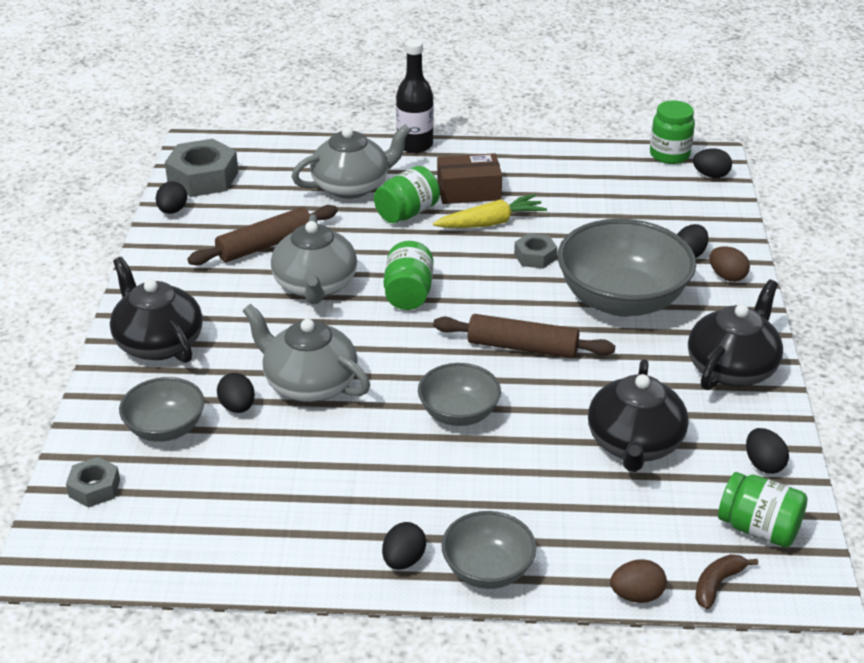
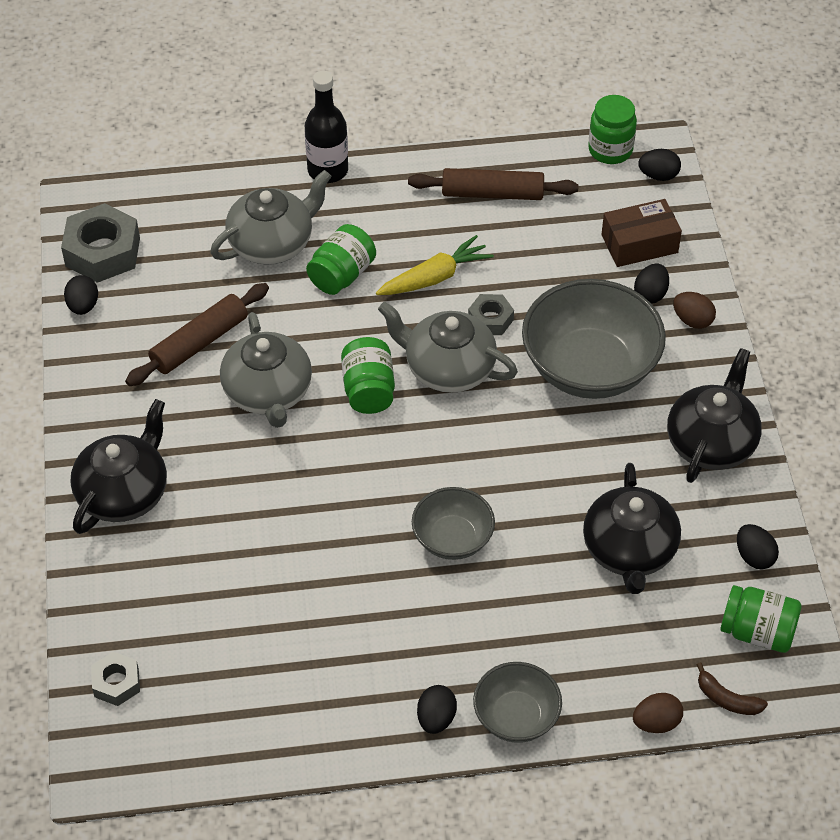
camera: 10 degrees left, 15 degrees up
black teapot [110,257,203,363] -> black teapot turned 75 degrees clockwise [70,399,167,534]
grey bowl [119,377,204,442] -> none
black egg [217,373,255,413] -> none
grey teapot [243,304,370,402] -> grey teapot moved to [378,302,518,393]
brown rolling pin [433,314,615,358] -> brown rolling pin moved to [408,168,579,200]
brown box [437,153,502,204] -> brown box moved to [601,199,682,267]
brown banana [695,554,758,609] -> brown banana turned 90 degrees counterclockwise [696,662,768,715]

